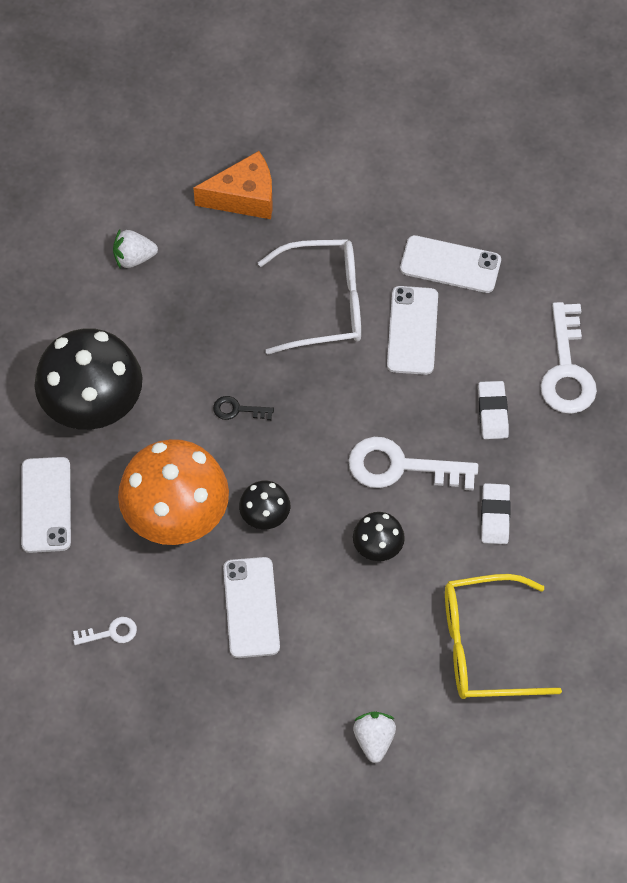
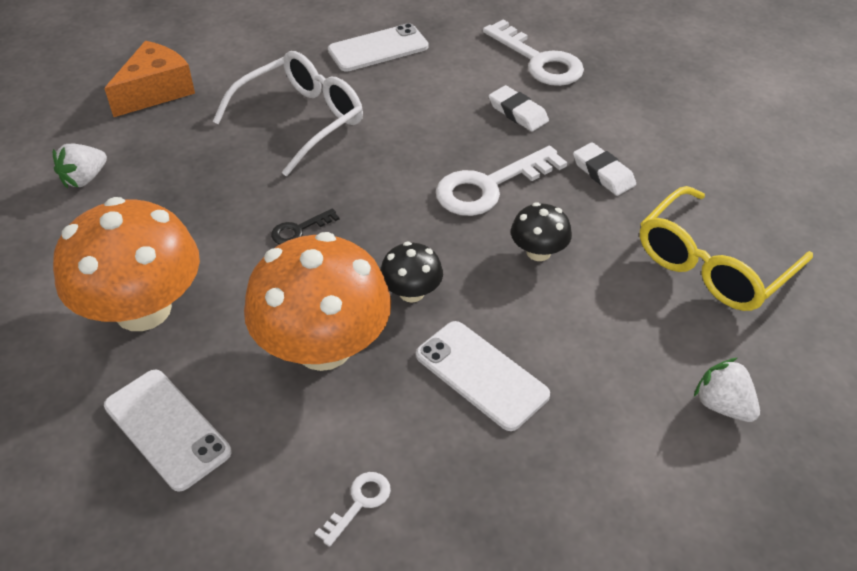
camera: 40 degrees left, 15 degrees down
black mushroom [35,328,142,430] -> orange mushroom [53,197,200,331]
white phone [387,286,438,375] -> none

